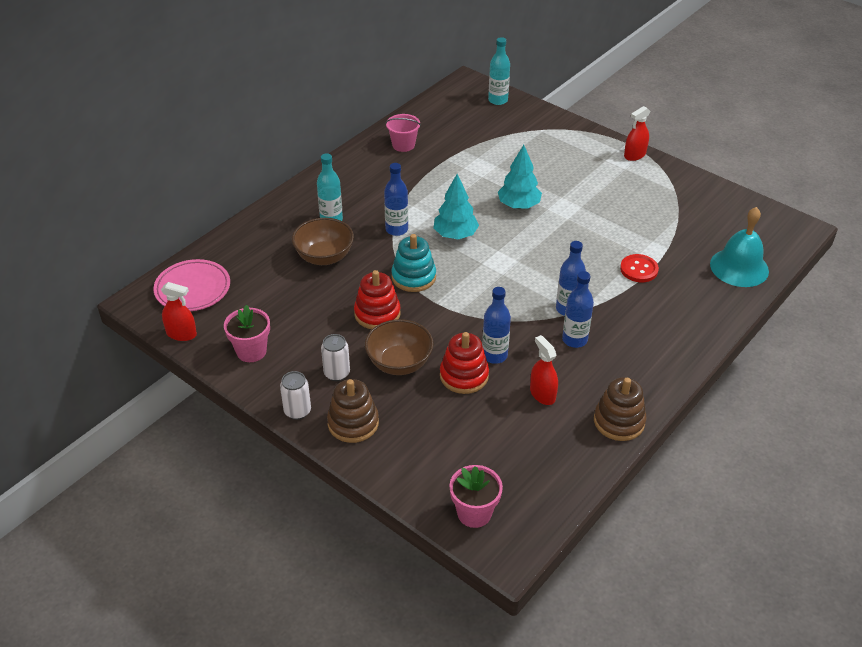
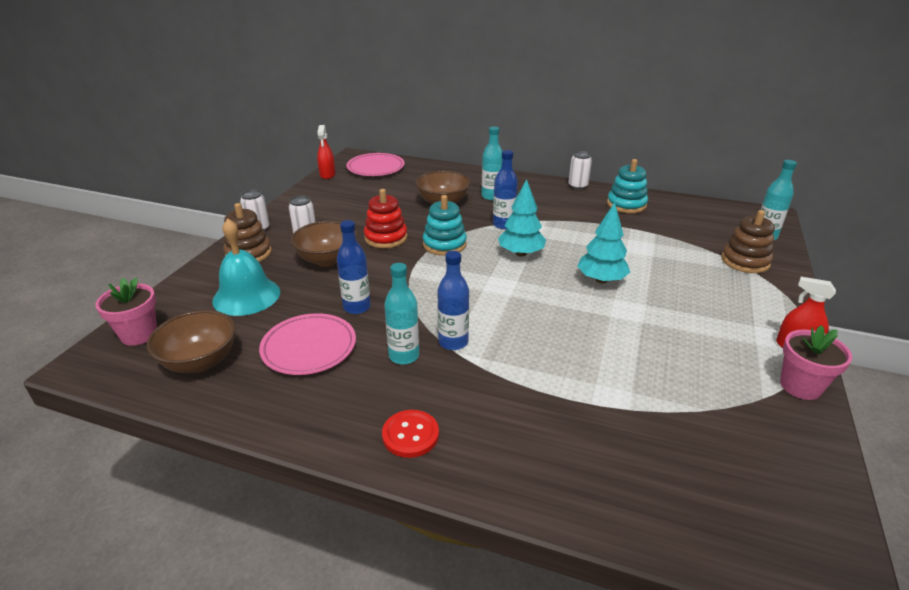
camera: 70 degrees right, 10 degrees down
pink flower pot [224,305,270,362] -> pink flower pot moved to [780,325,852,400]
pink bucket [386,114,421,152] -> turquoise stacking toy [607,159,648,213]
red stacking toy [440,332,489,394] -> none
red spray bottle [530,335,558,405] -> pink plate [259,313,356,375]
blue bottle [562,271,594,348] -> turquoise bottle [384,263,419,365]
brown stacking toy [594,377,647,441] -> brown stacking toy moved to [721,210,775,273]
red button [620,254,659,282] -> red button moved to [382,410,439,458]
turquoise bell [710,207,769,287] -> turquoise bell moved to [212,218,280,316]
none -> brown bowl [147,310,235,373]
none -> white can [568,151,592,190]

